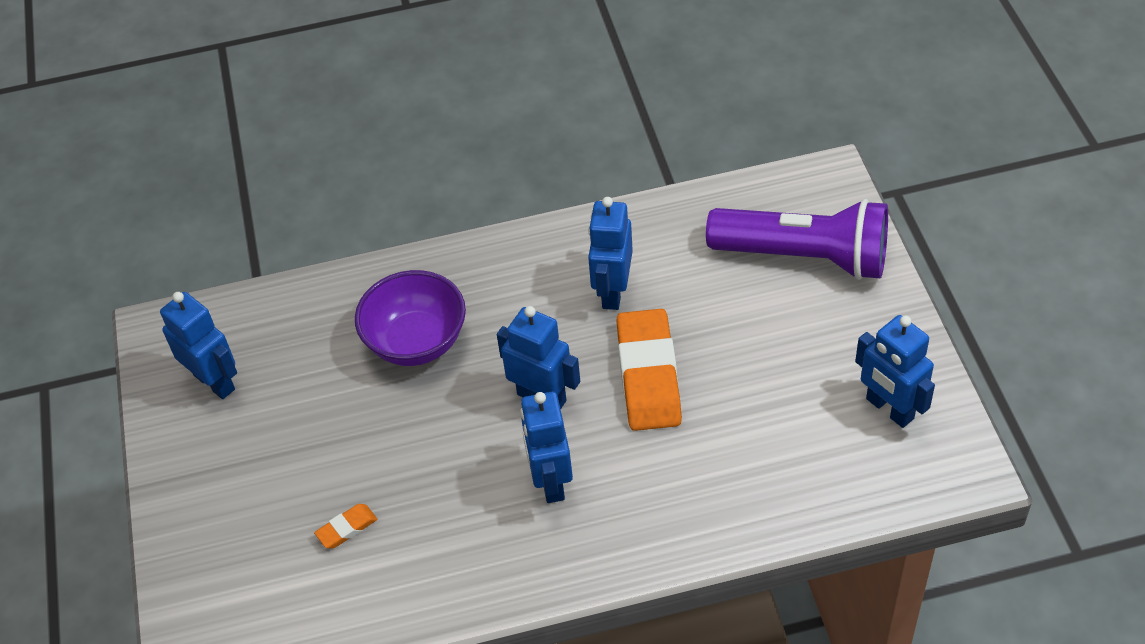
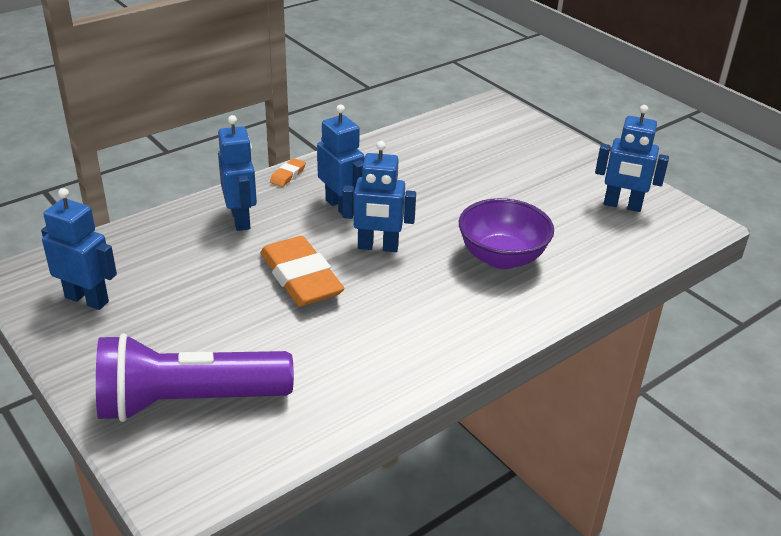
camera: 150 degrees right, 15 degrees down
orange eraser [314,504,377,549] -> orange eraser moved to [270,158,306,187]
blue robot [588,197,633,310] -> blue robot moved to [218,115,257,231]

